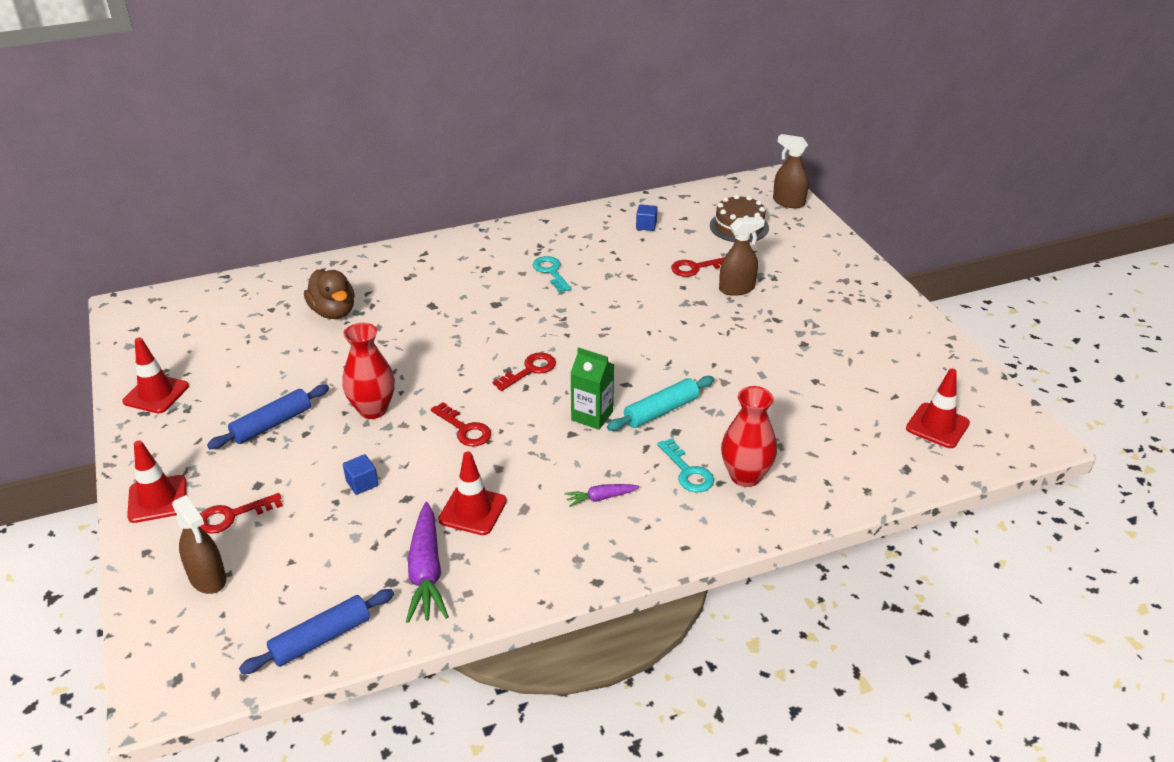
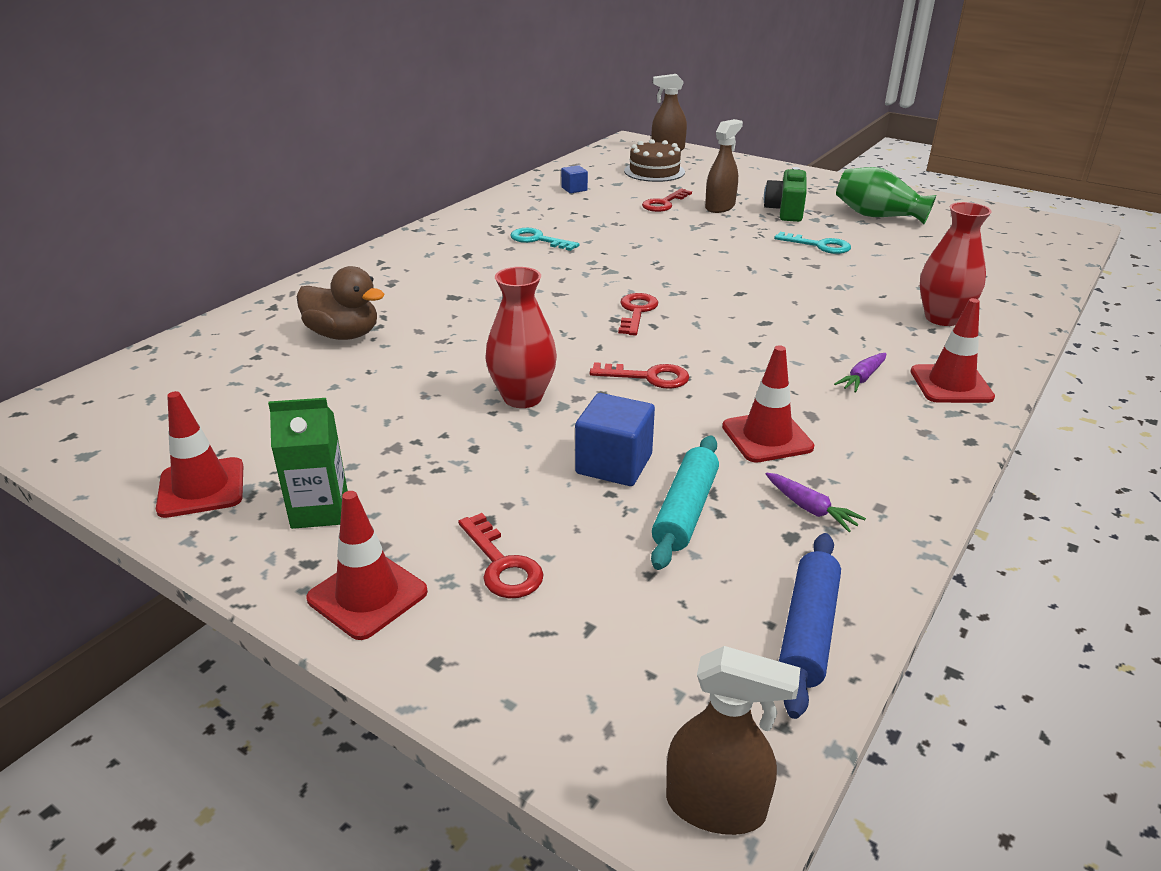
camera: 35 degrees left, 5 degrees down
brown spray bottle [172,495,226,594] -> brown spray bottle moved to [666,646,800,835]
red key [199,493,283,534] -> red key turned 60 degrees counterclockwise [458,513,544,598]
blue rolling pin [207,384,329,449] -> none
blue cube [343,454,378,495] -> blue cube [575,393,655,486], size x1.74
purple carrot [406,502,449,623] -> purple carrot [766,473,866,532], size x0.52
green carton [570,347,614,430] -> green carton moved to [268,398,348,529]
turquoise rolling pin [607,376,714,431] -> turquoise rolling pin moved to [651,436,719,570]
turquoise key [657,438,714,492] -> turquoise key moved to [774,232,851,254]
red traffic cone [906,369,970,448] -> red traffic cone moved to [911,298,995,403]
none -> green camera [764,167,807,222]
none -> green vase [836,167,936,224]

